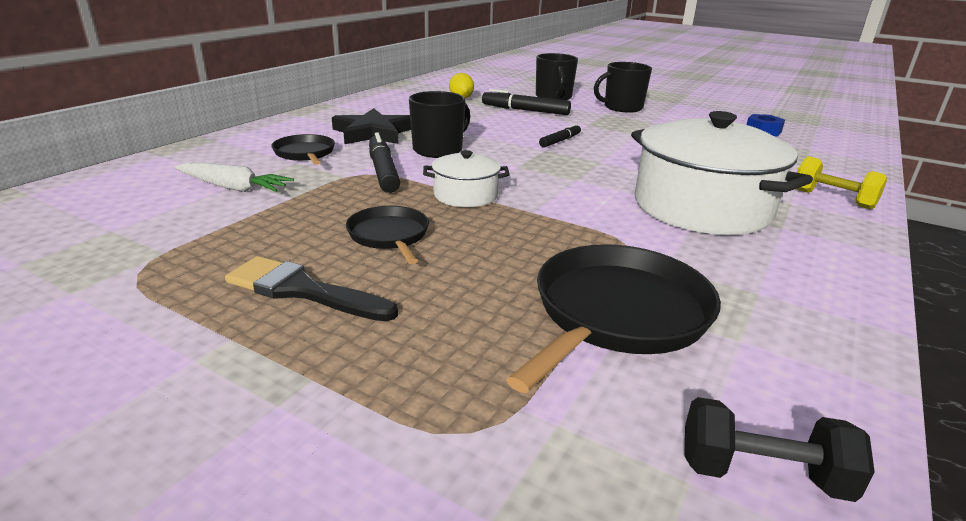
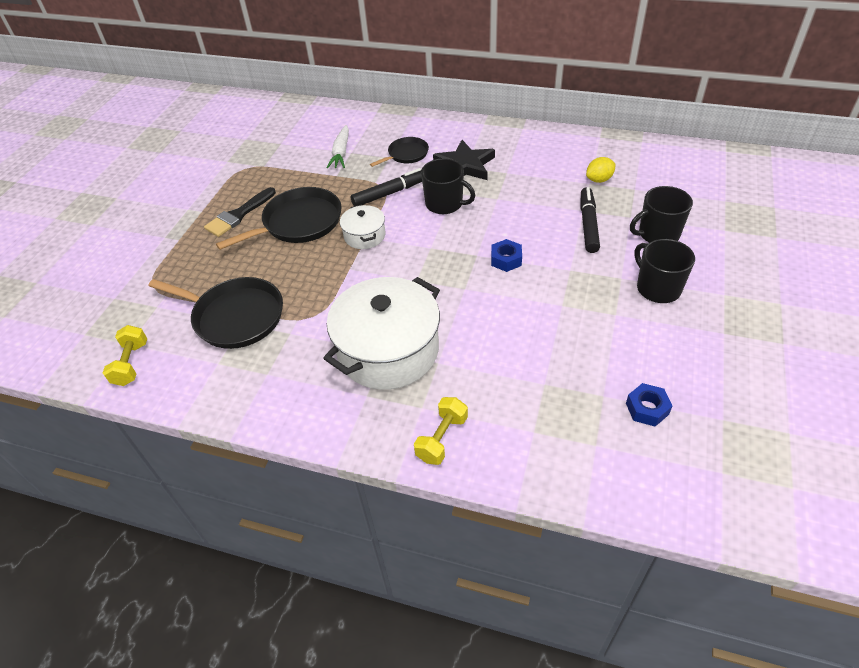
camera: 80 degrees right, 20 degrees up
black brush [225,256,398,321] -> black brush turned 150 degrees counterclockwise [204,187,276,237]
black pan [346,206,429,264] -> black pan [216,187,342,250], size x1.76
black marker [539,124,581,148] -> blue nut [491,239,522,272]
black dumbbell [684,397,875,502] -> yellow dumbbell [103,325,147,386]

